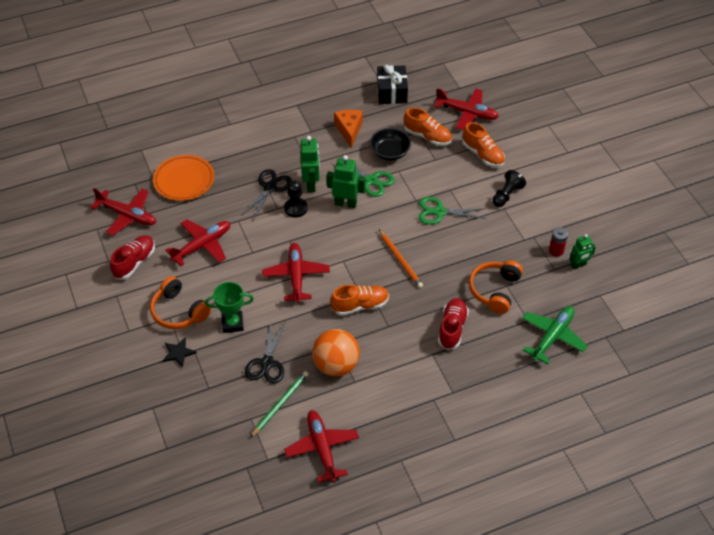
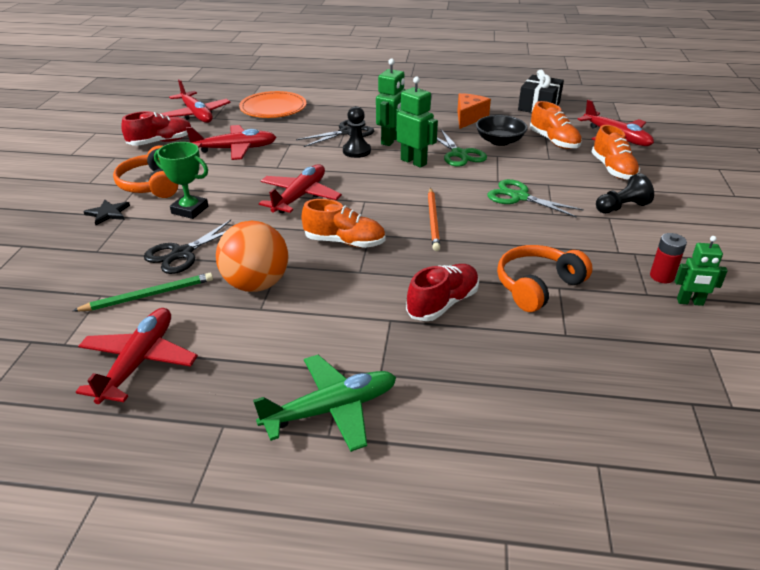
camera: 30 degrees right, 15 degrees down
green plane [522,306,587,364] -> green plane moved to [253,355,396,452]

